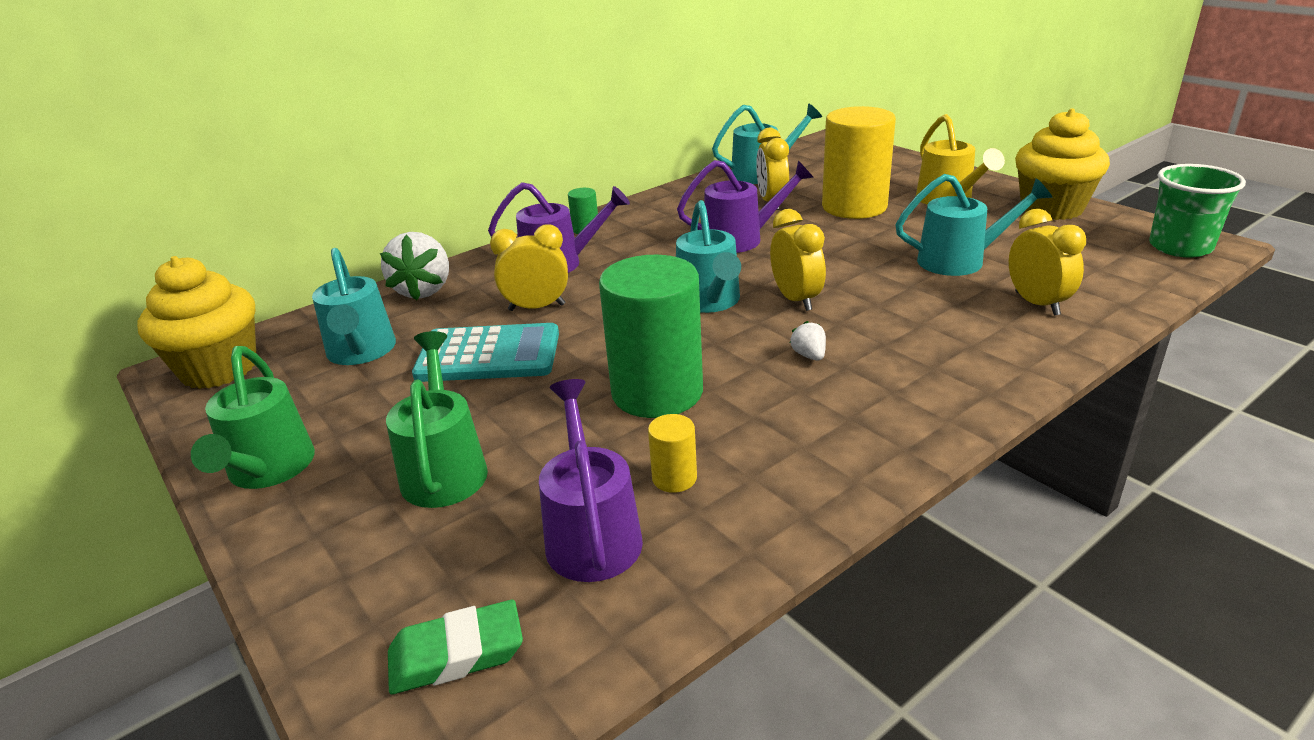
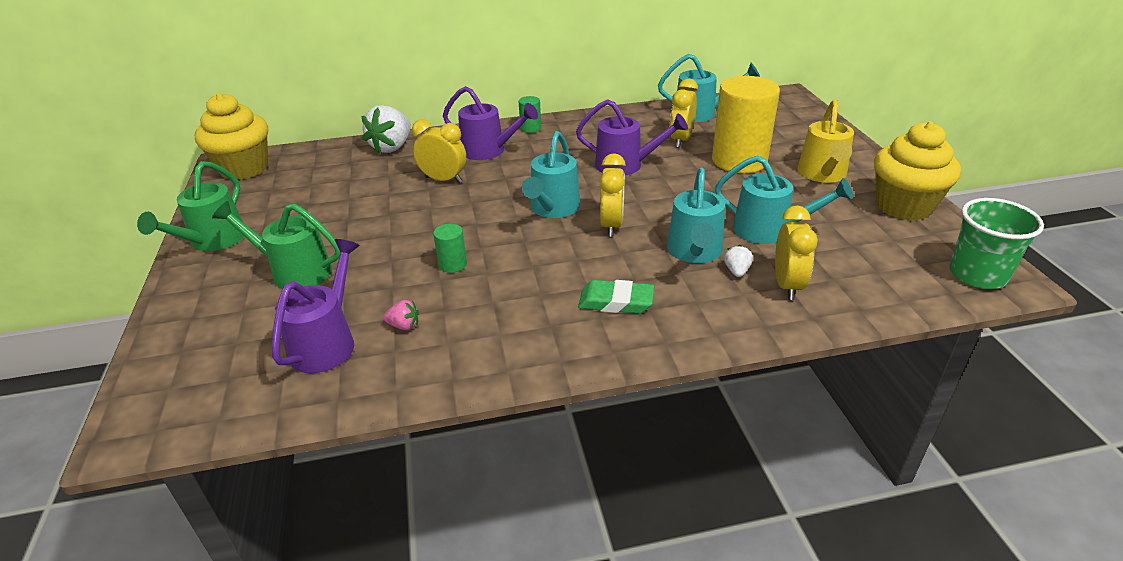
camera: 25 degrees right, 5 degrees up
turquoise watering can [312,248,396,365] -> turquoise watering can moved to [667,168,725,263]
green watering can [386,331,488,508] -> green watering can turned 90 degrees counterclockwise [212,201,340,291]
green eraser [388,600,523,694] -> green eraser moved to [578,280,654,314]
turquoise calculator [412,323,559,382] -> none
green cylinder [599,255,703,418] -> green cylinder [433,224,467,273], size x0.42
yellow cylinder [648,414,697,493] -> pink strawberry [383,300,419,330]
white strawberry [790,321,826,361] -> white strawberry moved to [724,245,753,277]

